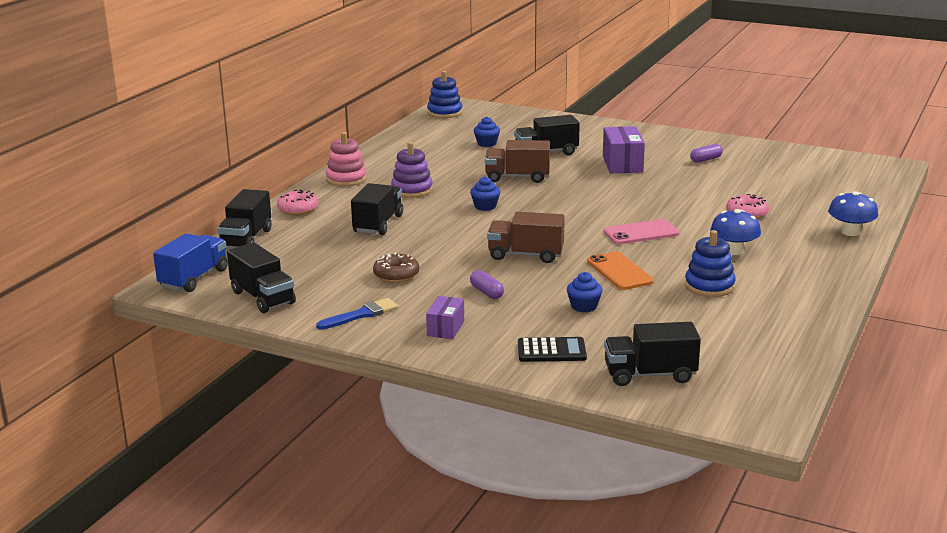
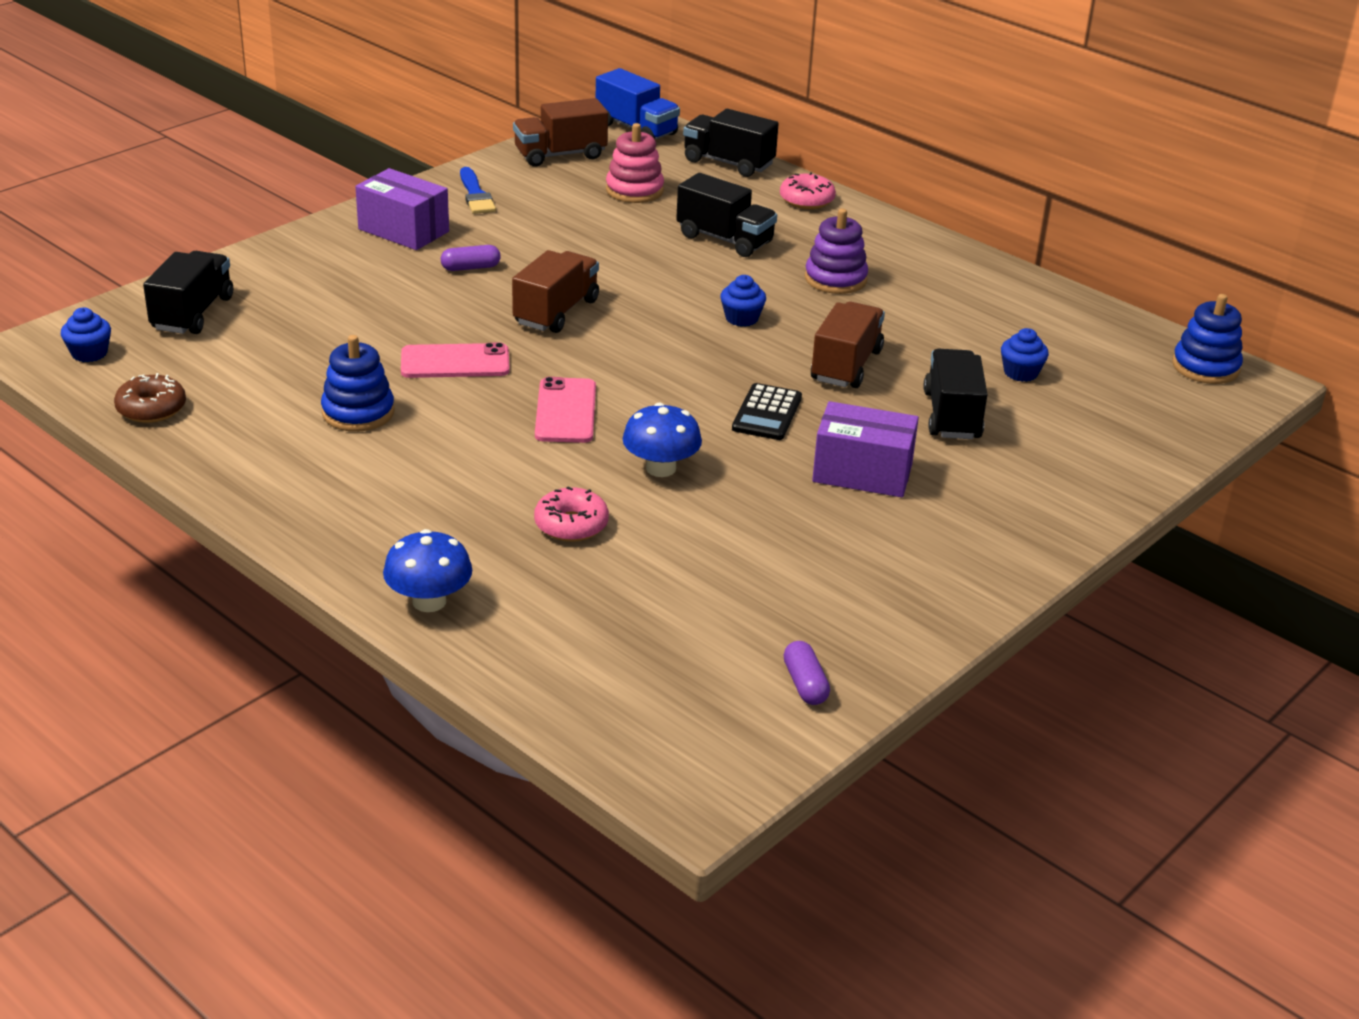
camera: 105 degrees right, 10 degrees up
black truck [227,242,296,313] -> brown truck [513,98,608,167]
pink stacking toy [326,132,367,187] -> pink stacking toy moved to [606,123,664,203]
brown donut [373,252,419,283] -> brown donut moved to [114,373,186,423]
purple box [426,296,464,339] -> purple box [355,168,449,250], size x1.63
black calculator [518,337,587,362] -> black calculator moved to [732,383,802,440]
blue cupcake [567,272,603,312] -> blue cupcake moved to [61,307,111,362]
orange phone [587,252,654,290] -> pink phone [401,343,510,378]
purple capsule [690,144,723,163] -> purple capsule moved to [784,641,830,705]
blue mushroom [710,209,761,255] -> blue mushroom moved to [623,403,702,477]

